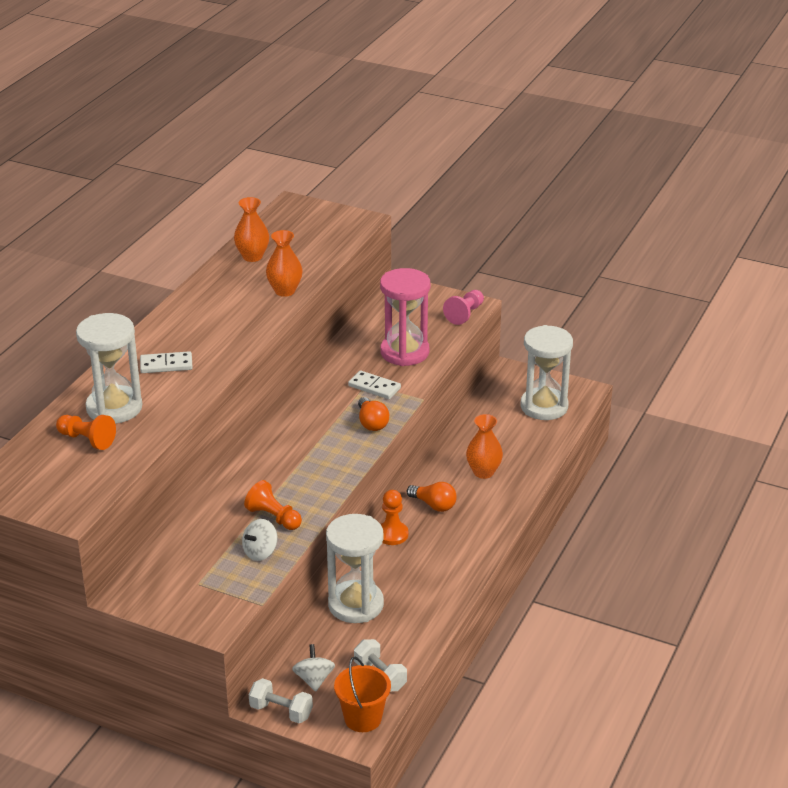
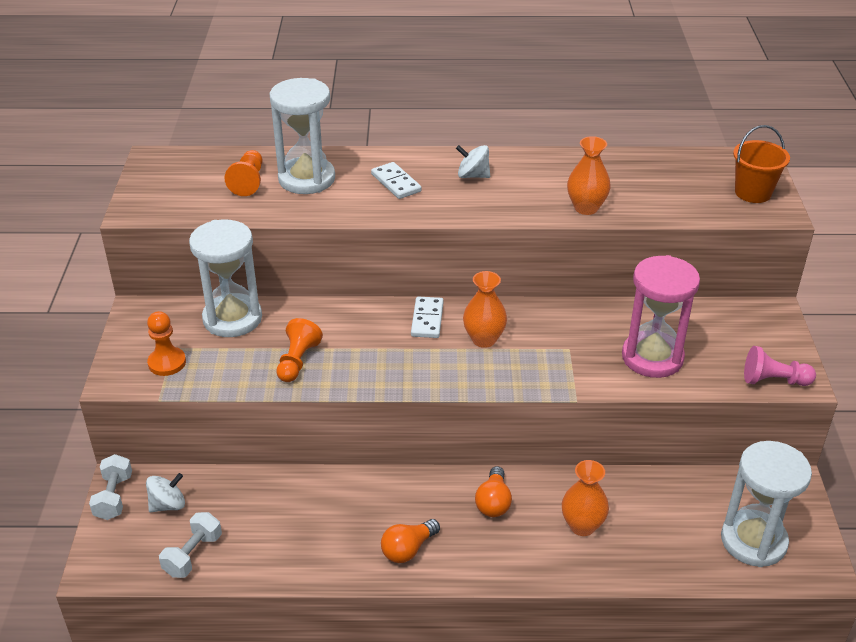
camera: 65 degrees right, 5 degrees up
orange vase [234,197,269,262] -> orange vase moved to [463,271,507,348]
white spinning top [242,519,277,561] -> white spinning top moved to [456,145,490,178]
white hourglass [326,514,384,623] -> white hourglass moved to [189,220,262,337]
orange bucket [334,657,391,732] -> orange bucket moved to [733,125,790,203]
white domino [348,370,401,399] -> white domino moved to [411,297,444,338]
orange light bulb [358,397,389,431] -> orange light bulb moved to [381,519,440,563]
orange pawn [381,490,408,545] -> orange pawn moved to [147,311,186,376]

